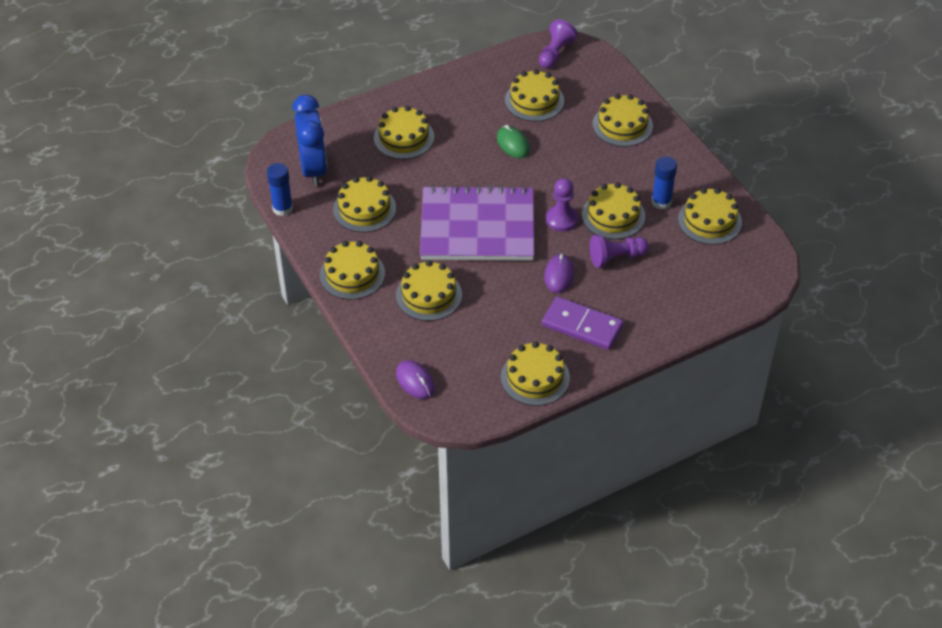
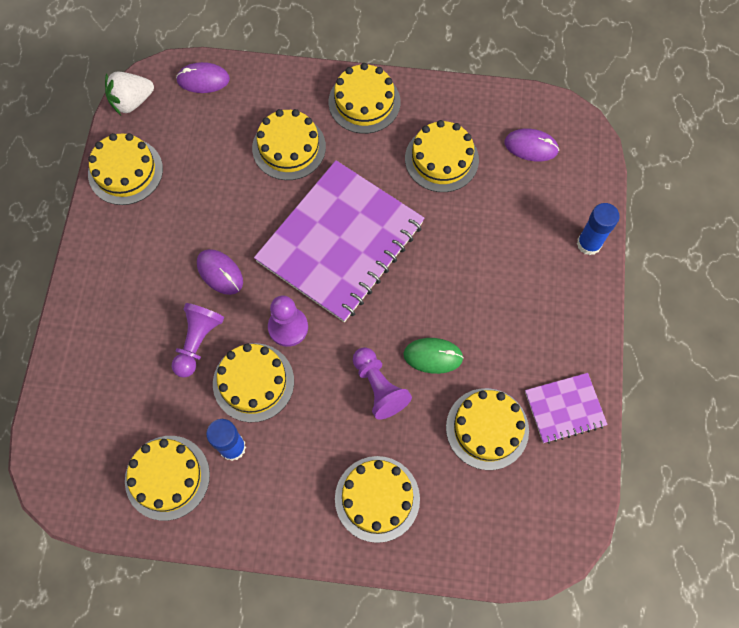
camera: 125 degrees right, 20 degrees up
blue glue stick [267,163,293,216] -> blue glue stick moved to [577,203,620,255]
blue clock [292,95,327,186] -> purple mouse [504,128,559,161]
yellow cake [374,106,434,159] -> none
purple pawn [539,20,578,69] -> purple pawn moved to [353,347,412,420]
purple domino [542,296,624,350] -> none
none -> white strawberry [105,72,154,115]
none -> purple notebook [525,373,608,444]

